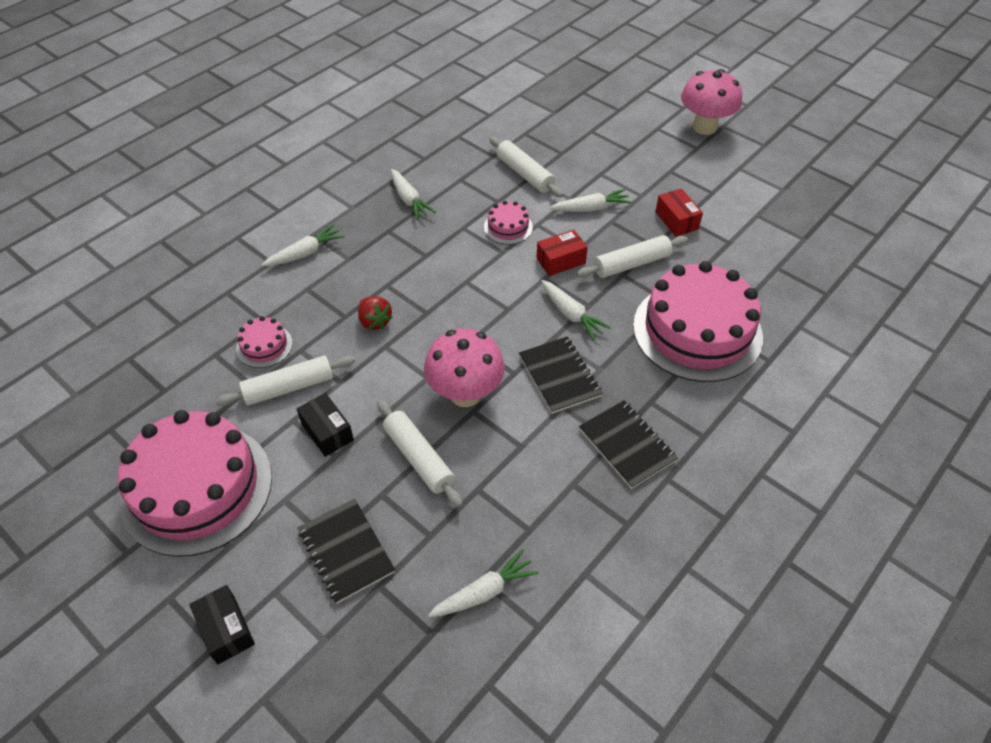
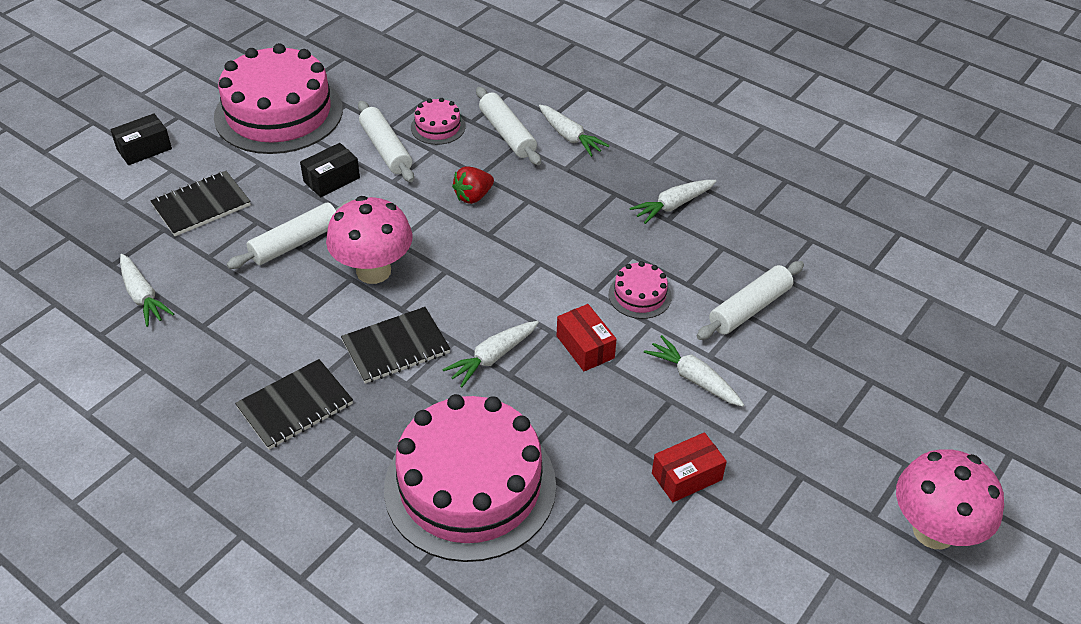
camera: 85 degrees right, 5 degrees down
white carrot [549,189,632,212] -> white carrot turned 150 degrees clockwise [644,335,744,407]
white rolling pin [577,235,688,278] -> white rolling pin moved to [476,87,541,165]

